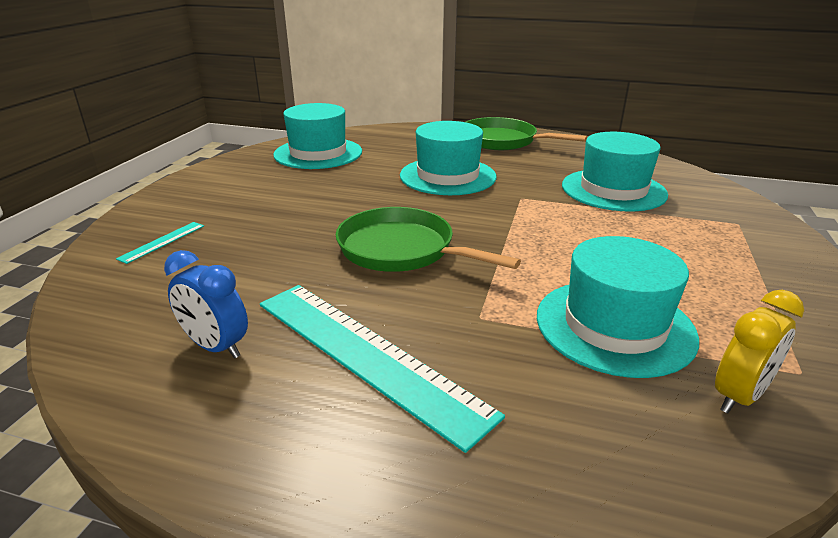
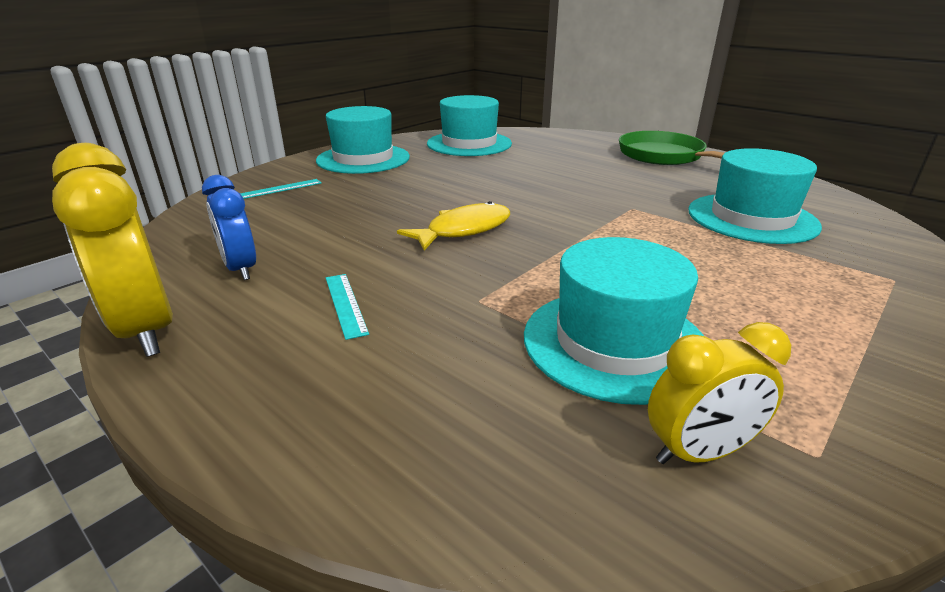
camera: 25 degrees right, 0 degrees up
turquoise ruler [260,285,505,453] -> turquoise ruler [326,274,369,340], size x0.41
green pan [336,207,521,272] -> yellow fish [397,201,510,250]
turquoise hat [400,121,496,195] -> turquoise hat moved to [316,106,410,174]
none -> yellow clock [52,143,173,357]

